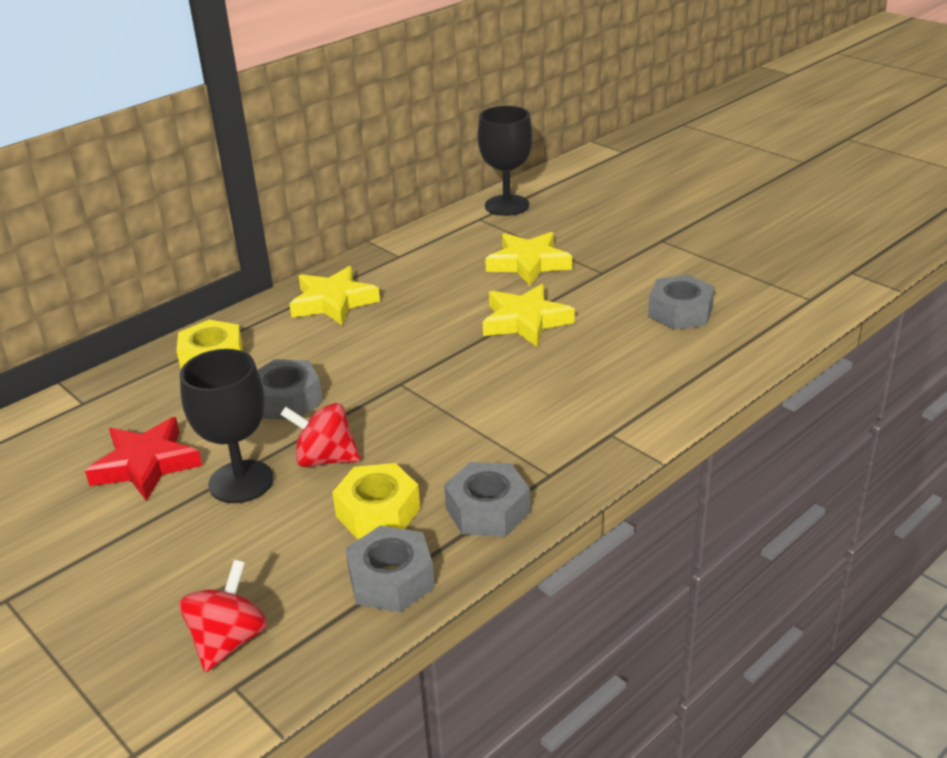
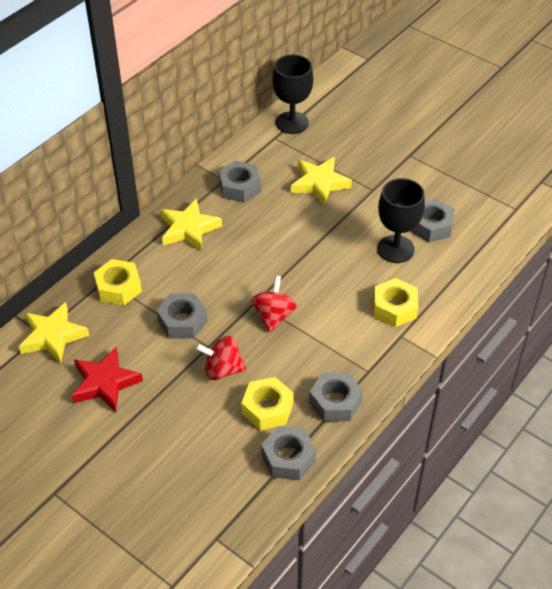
camera: 10 degrees left, 15 degrees up
red spinning top [179,560,268,672] -> red spinning top moved to [251,276,297,332]
black goblet [180,349,274,503] -> black goblet moved to [378,178,425,263]
yellow star [483,284,575,347] -> yellow star moved to [19,302,90,364]
none -> grey nut [219,161,261,203]
none -> yellow nut [374,278,418,327]

